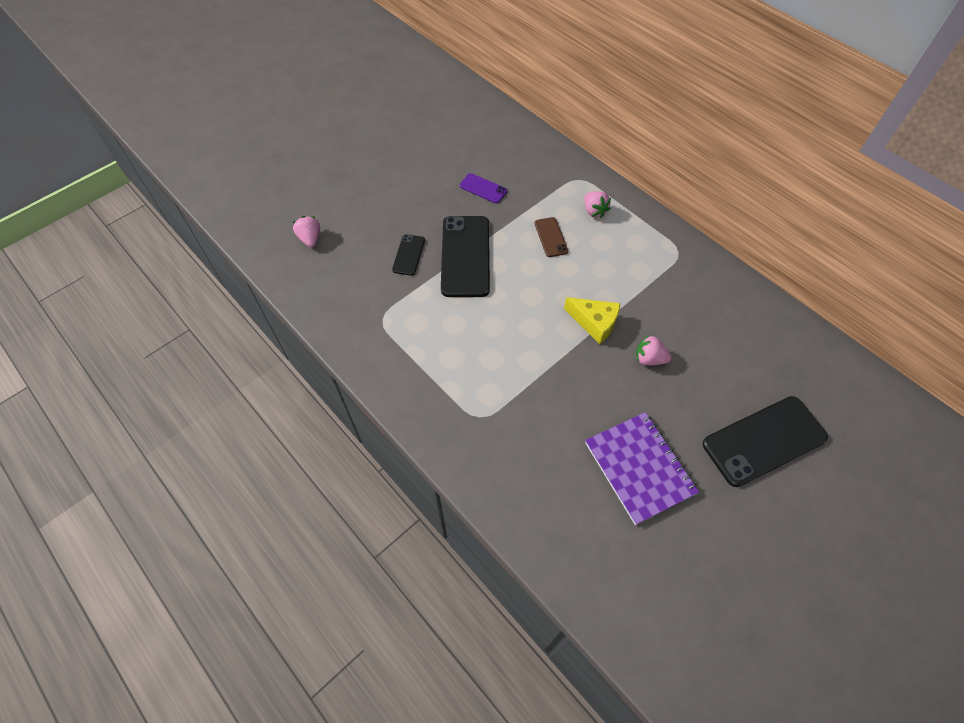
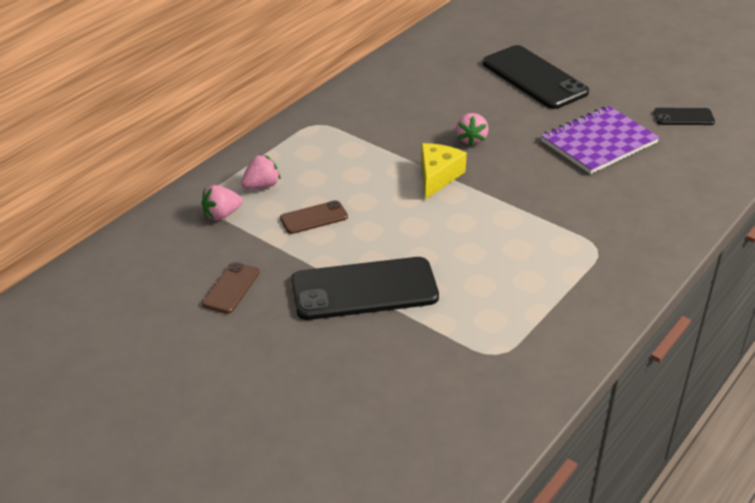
camera: 100 degrees left, 20 degrees down
pink strawberry [292,216,320,247] -> pink strawberry moved to [201,185,243,221]
black phone [392,234,425,276] -> black phone moved to [654,108,715,125]
purple phone [460,173,507,203] -> brown phone [202,262,260,314]

